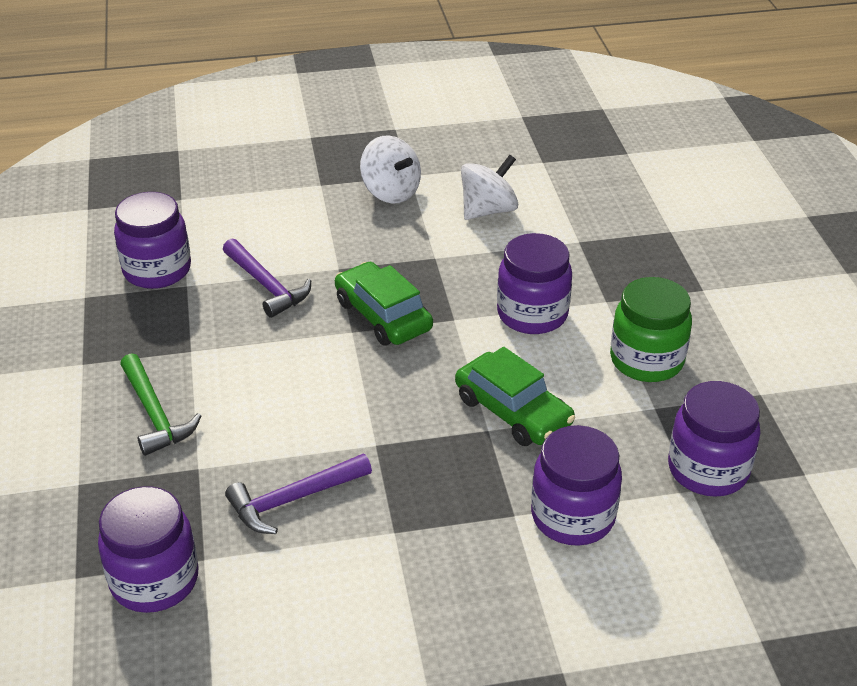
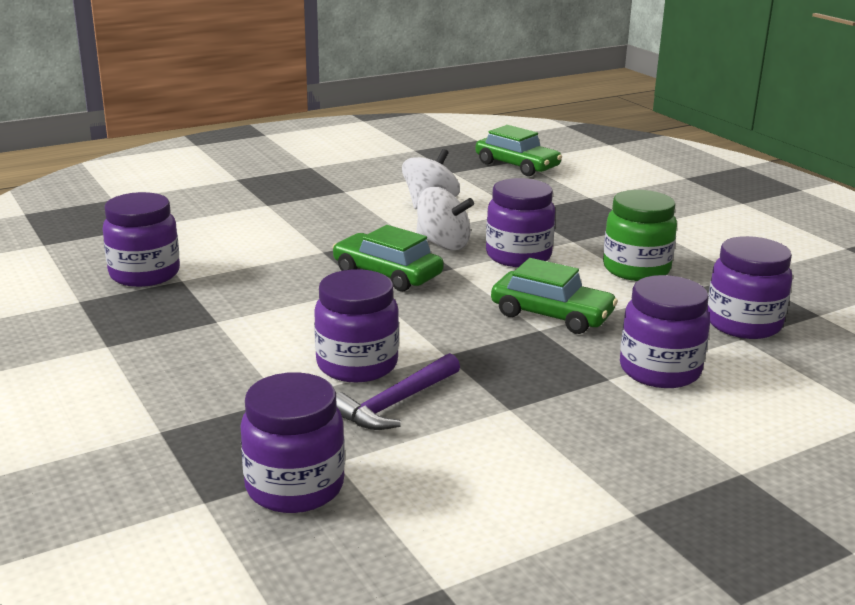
camera: 20 degrees left, 15 degrees down
green hammer [120,353,201,456] -> none
purple hammer [223,239,311,318] -> none
white spinning top [360,136,421,204] -> white spinning top moved to [416,187,474,251]
none -> purple jar [314,269,399,382]
none -> green car [475,125,562,176]

